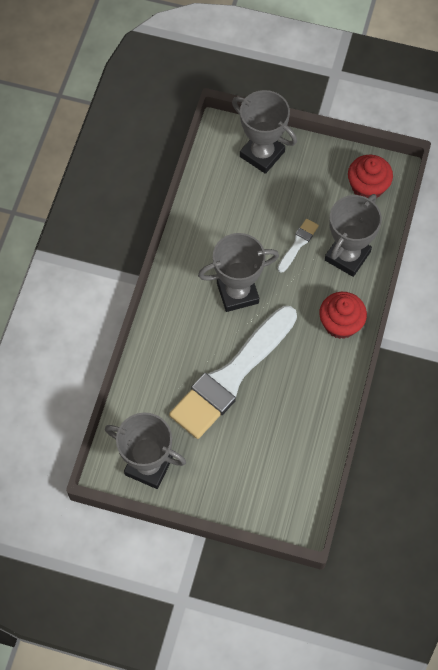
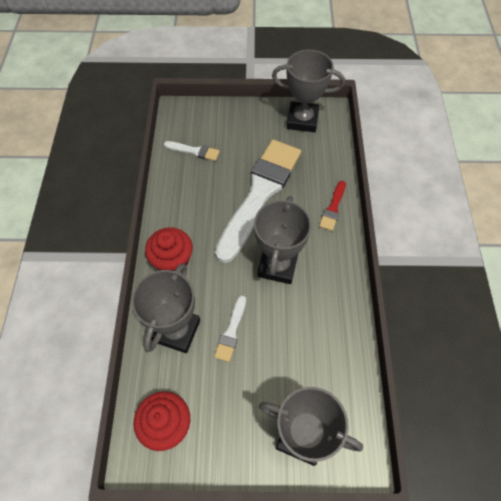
camera: 165 degrees right, 5 degrees down
grey trophy [198,233,279,312] -> grey trophy turned 45 degrees counterclockwise [254,196,312,284]
none -> white brush [164,141,220,161]
none -> red brush [319,181,346,231]

